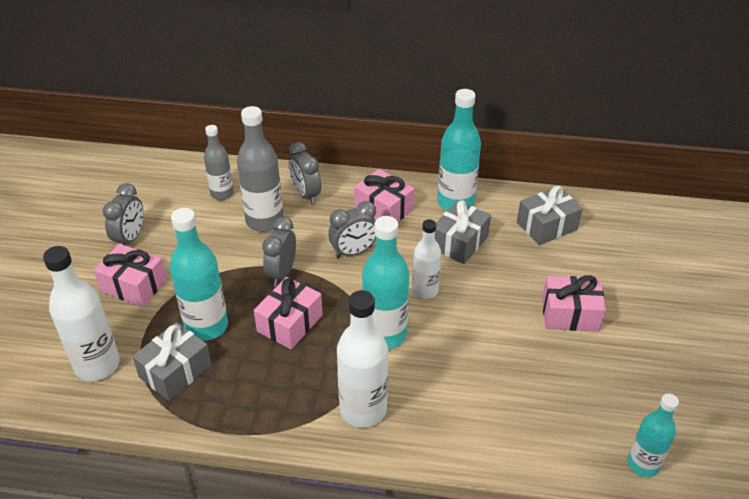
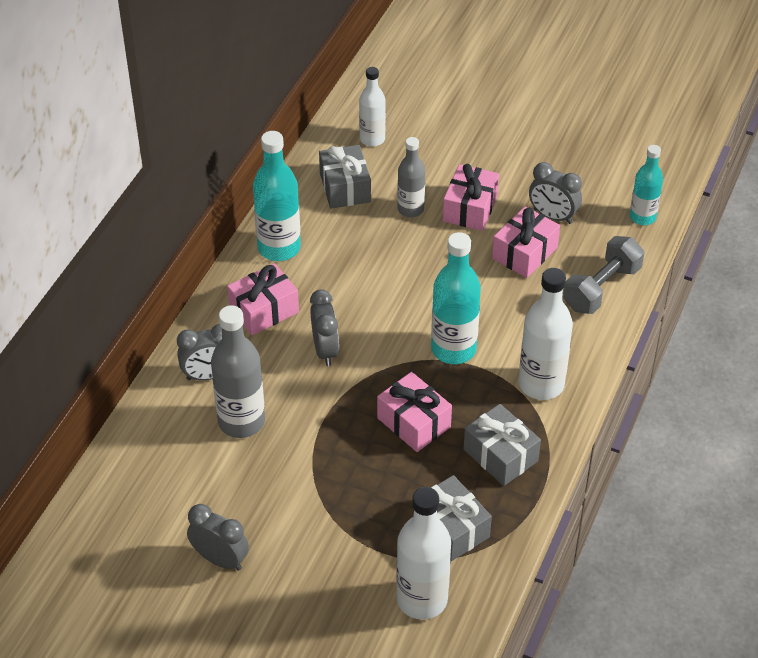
camera: 75 degrees left, 5 degrees up
pink gift [94,244,167,307] -> pink gift moved to [492,206,560,278]
turquoise bottle [170,208,228,341] -> none
grey bottle [204,125,234,200] -> grey bottle moved to [397,137,425,217]
grey clock [262,217,296,287] -> grey clock moved to [529,162,582,224]
white bottle [412,219,442,299] -> white bottle moved to [359,67,386,147]
grey gift [435,200,491,264] -> grey gift moved to [464,404,541,486]
none -> grey dumbbell [563,236,644,314]

